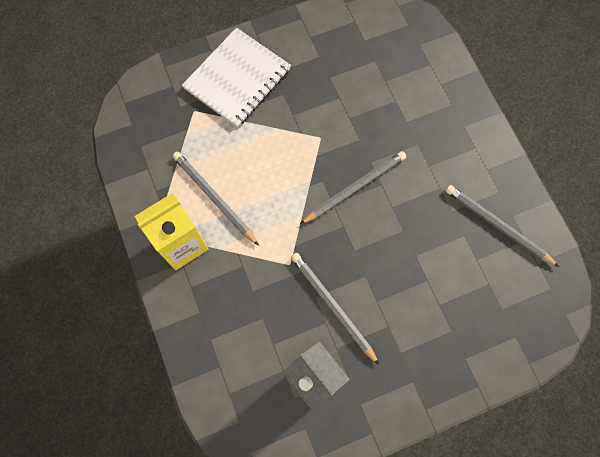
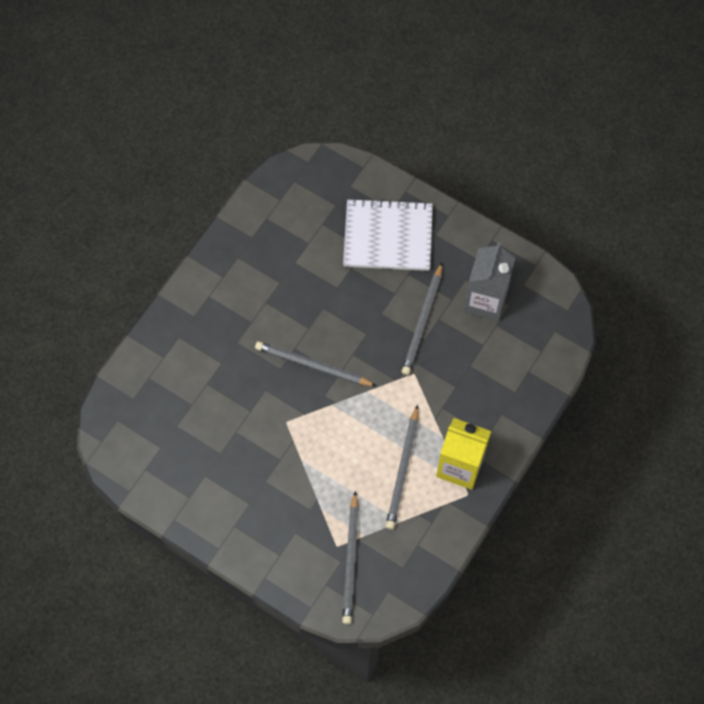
camera: 125 degrees left, 5 degrees down
white notebook [182,28,291,127] -> white notebook moved to [343,198,433,271]
grey pencil [445,185,559,267] -> grey pencil moved to [342,491,359,624]

